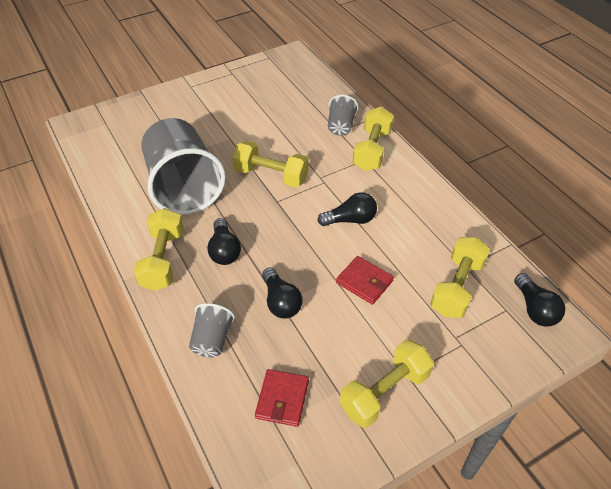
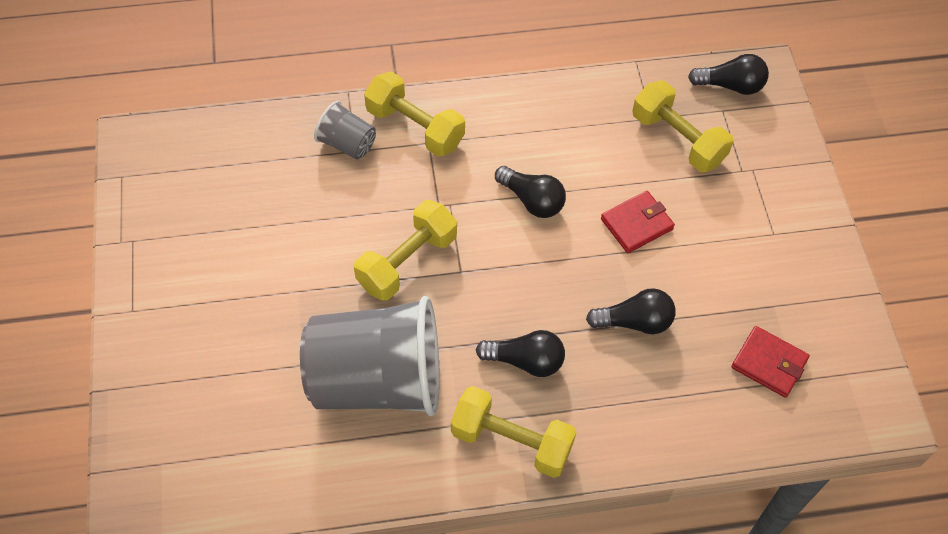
camera: 70 degrees left, 10 degrees up
grey cup [189,303,235,358] -> none
black light bulb [317,192,377,226] -> black light bulb turned 120 degrees clockwise [495,166,566,218]
yellow dumbbell [340,340,434,428] -> none

